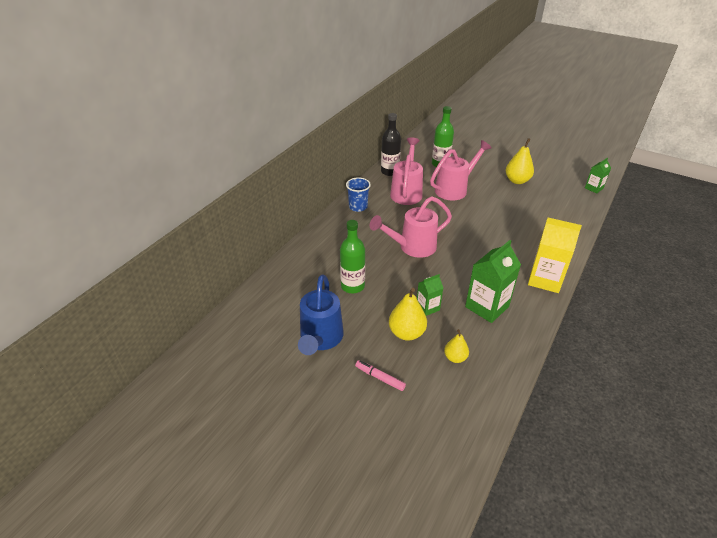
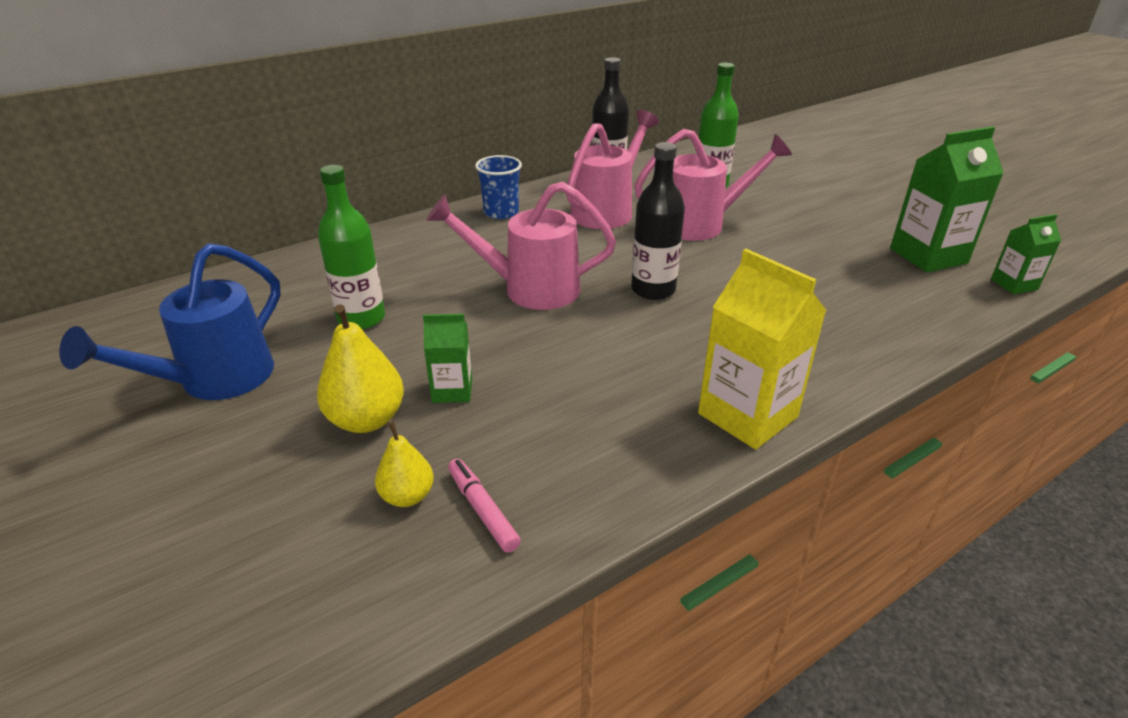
camera: 25 degrees right, 5 degrees down
pink marker [355,360,406,391] -> pink marker moved to [448,459,521,552]
green carton [465,240,521,323] -> green carton moved to [890,126,1004,273]
yellow pear [506,138,534,184] -> none
none -> black bottle [631,142,685,300]

